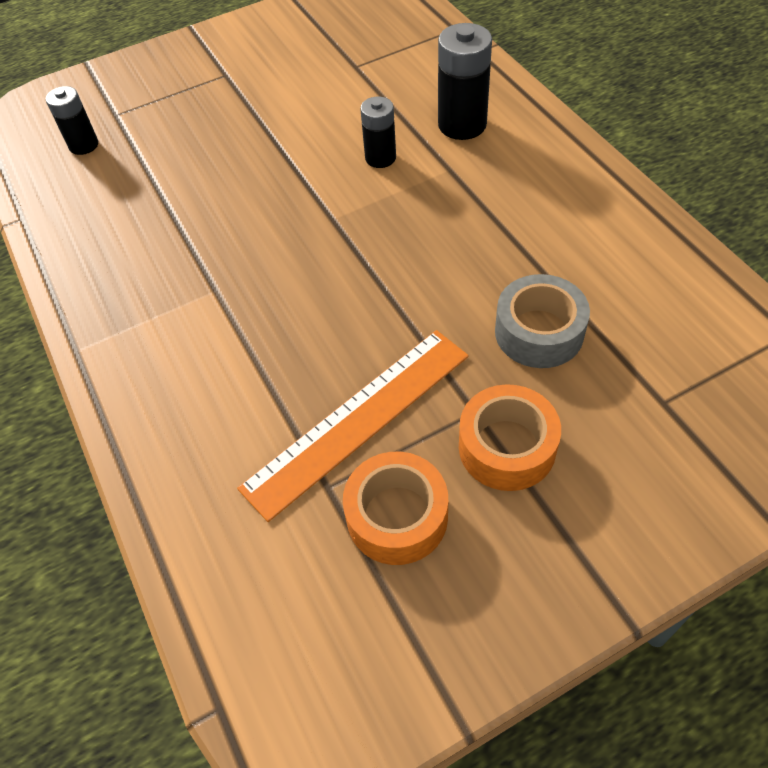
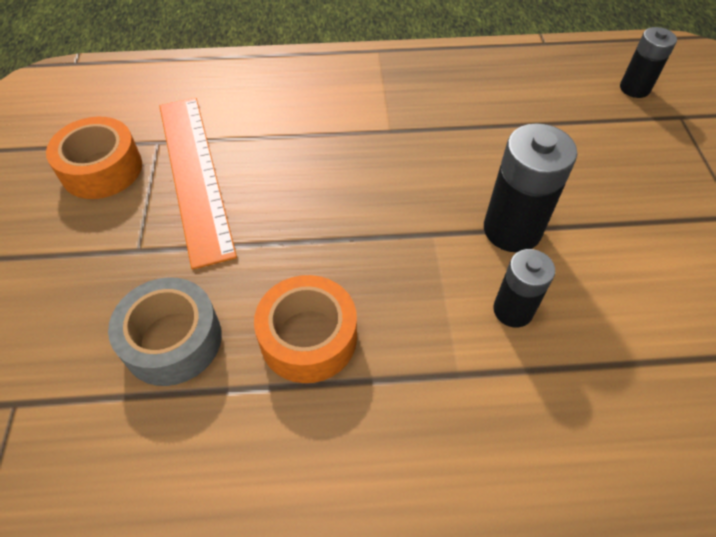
camera: 110 degrees right, 0 degrees up
black battery [438,23,492,140] -> black battery moved to [484,123,577,253]
orange tape [459,384,561,491] -> orange tape moved to [254,275,357,383]

